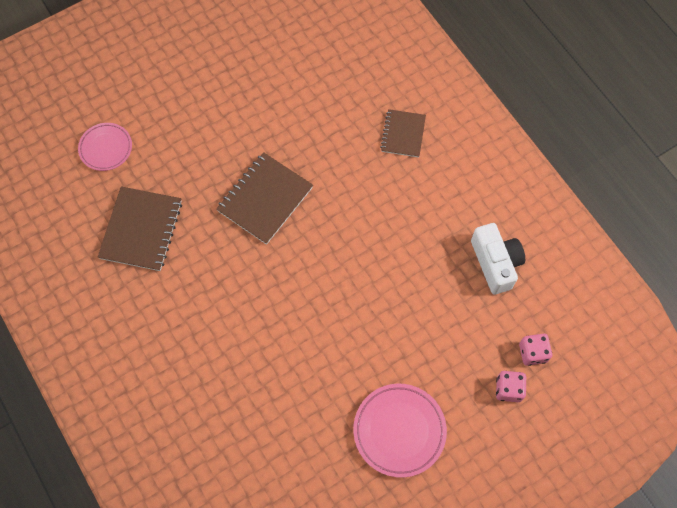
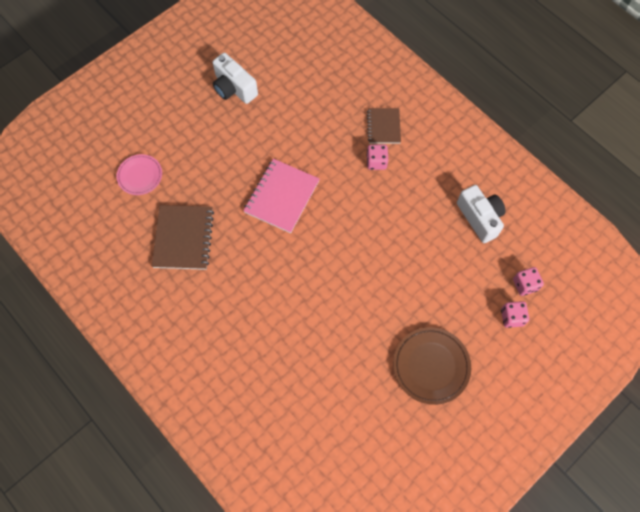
camera: 10 degrees left, 0 degrees up
brown notebook [216,152,313,245] -> pink notebook [243,159,320,233]
pink plate [353,384,447,478] -> brown plate [393,327,471,405]
none -> white camera [213,53,258,104]
none -> pink dice [366,144,388,170]

